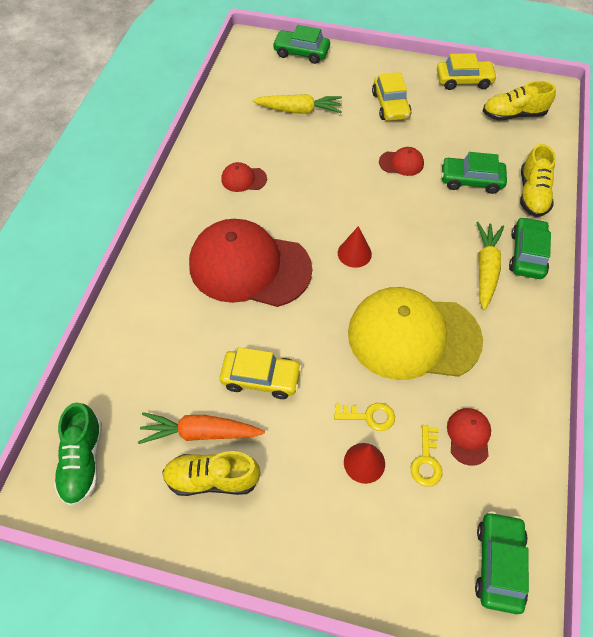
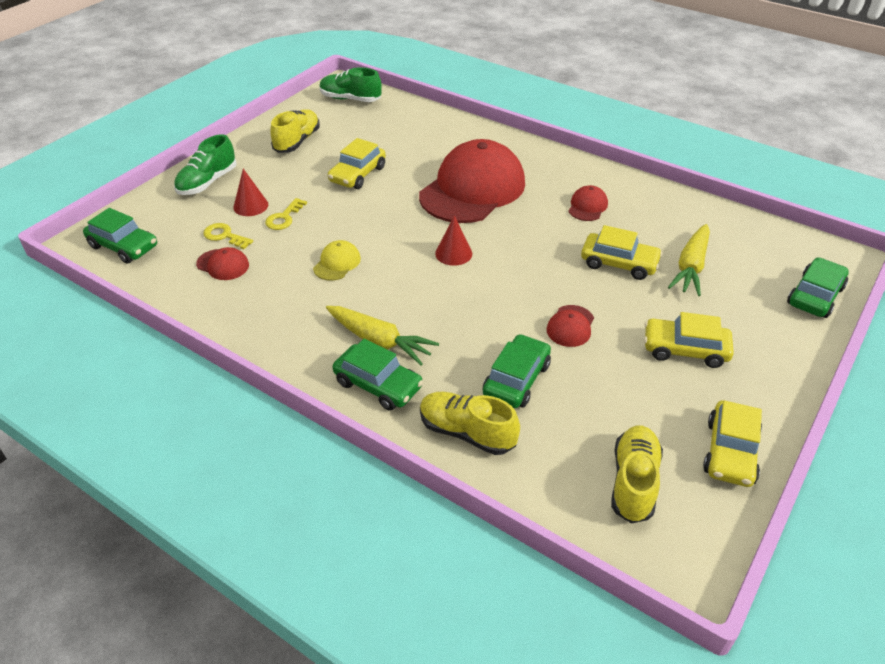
camera: 110 degrees right, 15 degrees down
orange carrot [138,412,265,444] -> none
yellow cap [348,287,483,380] -> yellow cap [313,240,361,281], size x0.40
none -> green shoe [174,134,237,195]
none -> yellow car [581,225,663,280]

